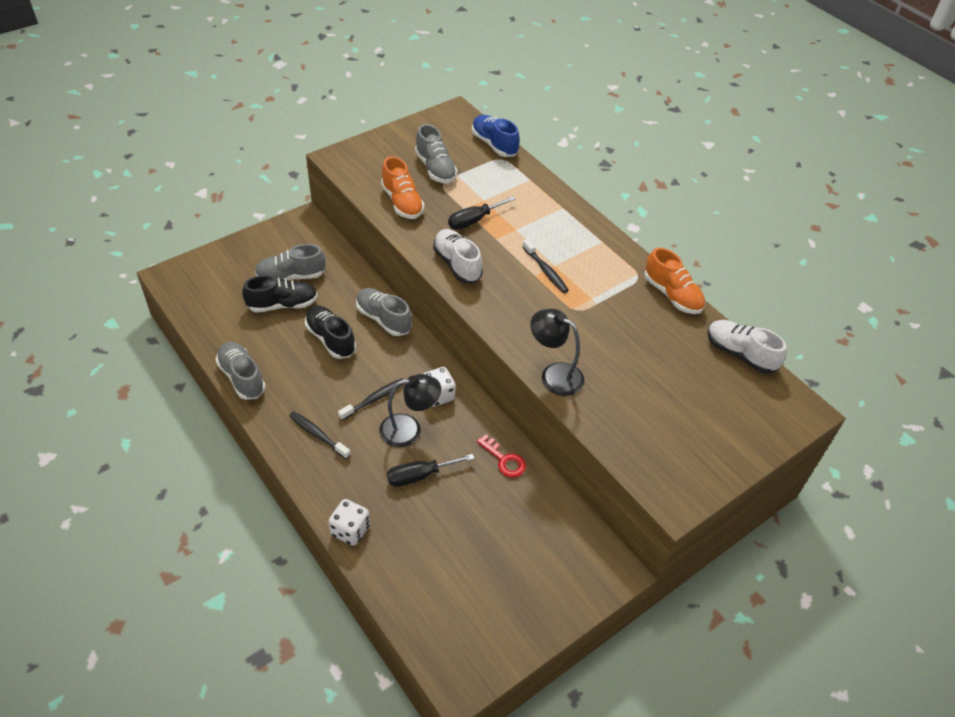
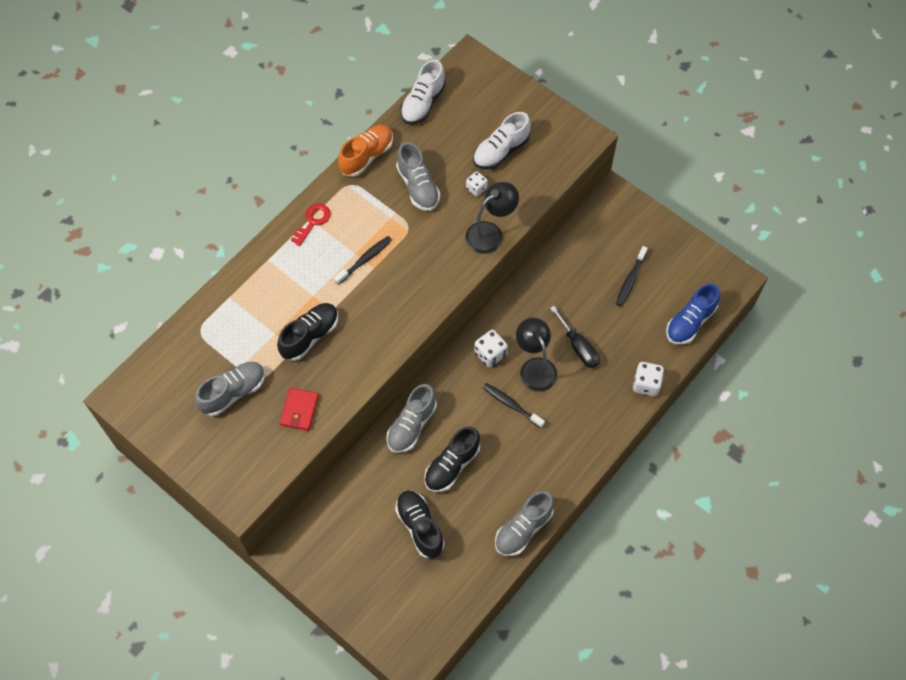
camera: 100 degrees left, 15 degrees up
grey shoe [255,244,325,280] -> grey shoe moved to [396,142,440,211]
black toothbrush [289,411,351,459] -> black toothbrush moved to [616,246,648,306]
orange shoe [381,156,424,219] -> red wallet [280,388,319,431]
white shoe [433,229,483,283] -> white shoe moved to [473,112,531,169]
black screwdriver [448,196,515,230] -> black shoe [277,303,338,361]
blue shoe [472,115,520,157] -> blue shoe moved to [666,283,720,345]
red key [477,434,526,478] -> red key moved to [291,204,331,246]
black lamp [530,309,585,396] -> black lamp turned 150 degrees counterclockwise [465,182,519,254]
none -> white dice [466,171,488,196]

